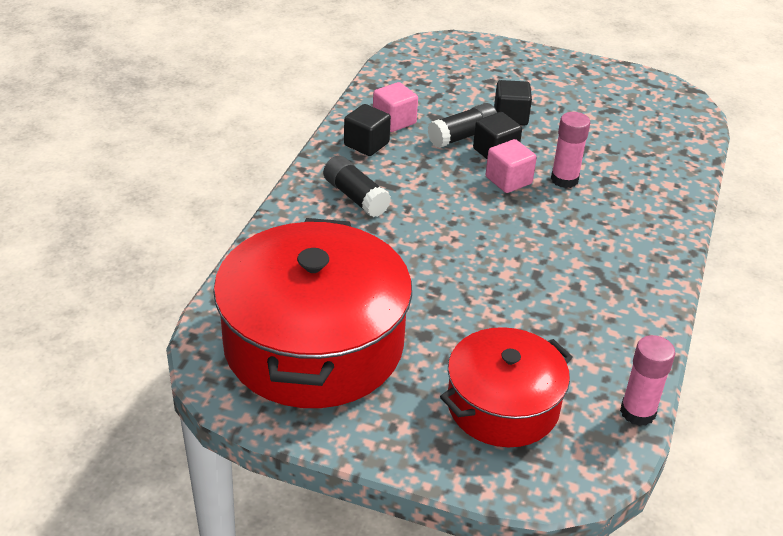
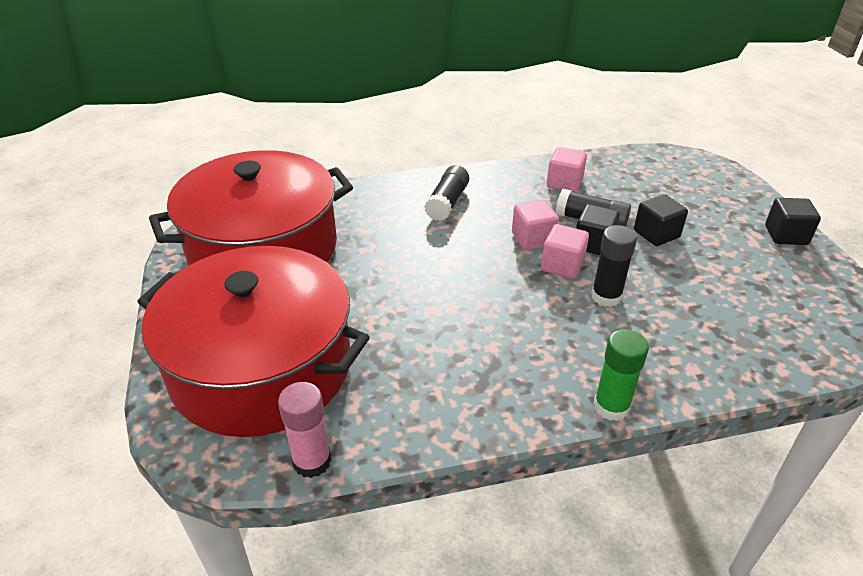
camera: 60 degrees right, 0 degrees up
black cube [344,104,391,156] -> black cube moved to [765,198,821,245]
red pot [440,327,573,447] -> red pot [137,246,370,437], size x1.67
pink glue stick [551,112,590,188] -> black glue stick [591,225,637,307]
none -> pink cube [512,200,559,250]
none -> green glue stick [593,329,649,421]

